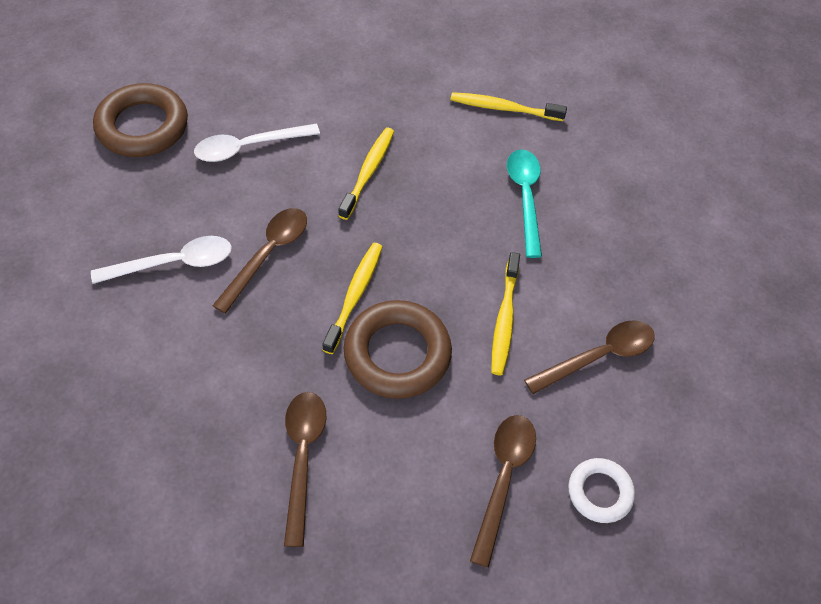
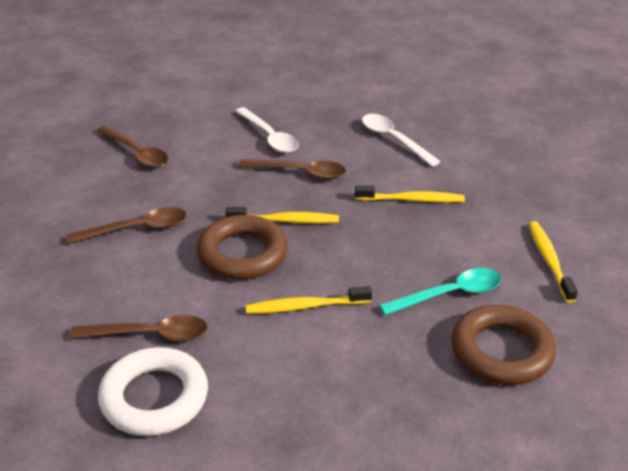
camera: 75 degrees right, 20 degrees down
brown ring [93,83,188,157] -> brown ring moved to [451,305,556,385]
brown spoon [524,320,655,394] -> brown spoon moved to [97,125,168,168]
white ring [568,458,635,523] -> white ring [98,347,208,436], size x1.76

